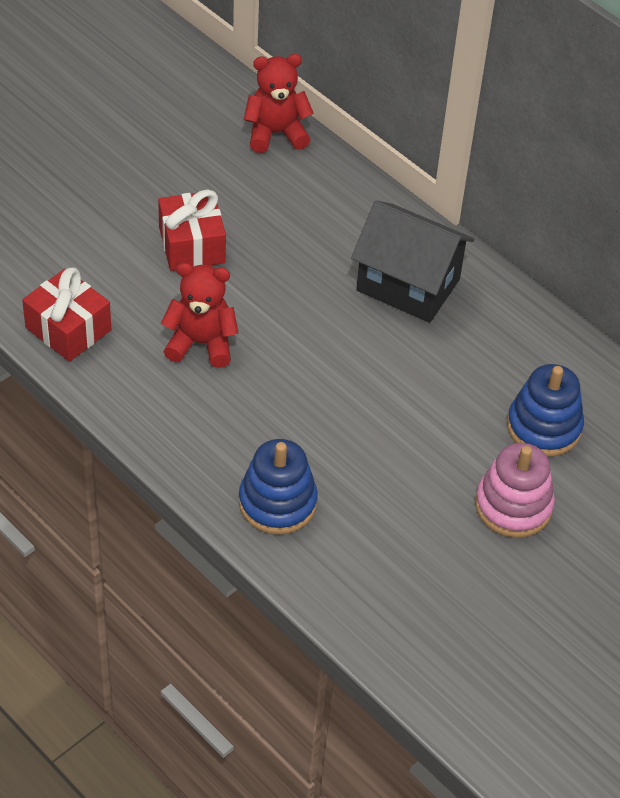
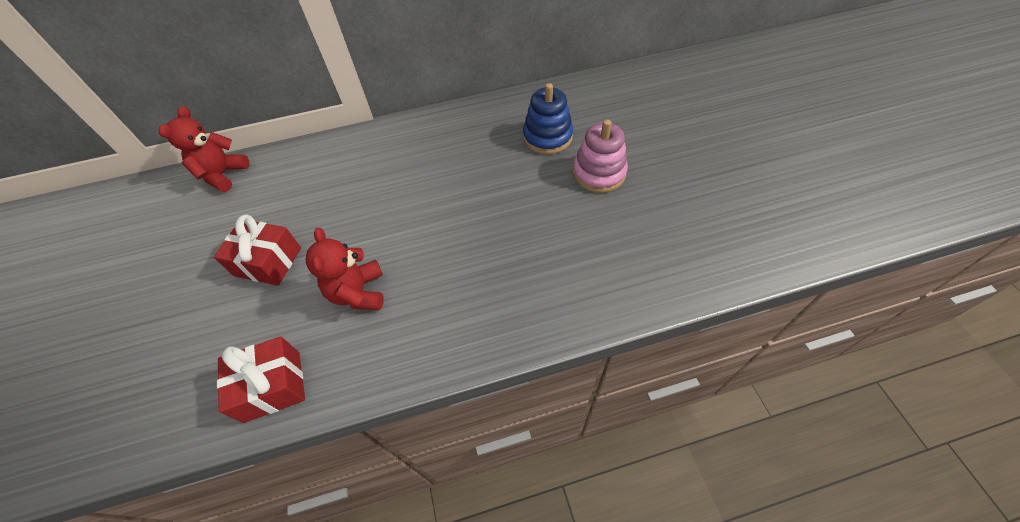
camera: 55 degrees left, 5 degrees up
red teddy bear [161,263,239,368] -> red teddy bear turned 45 degrees counterclockwise [305,228,384,310]
blue stacking toy [239,439,318,535] -> none
black house [351,200,474,323] -> none

